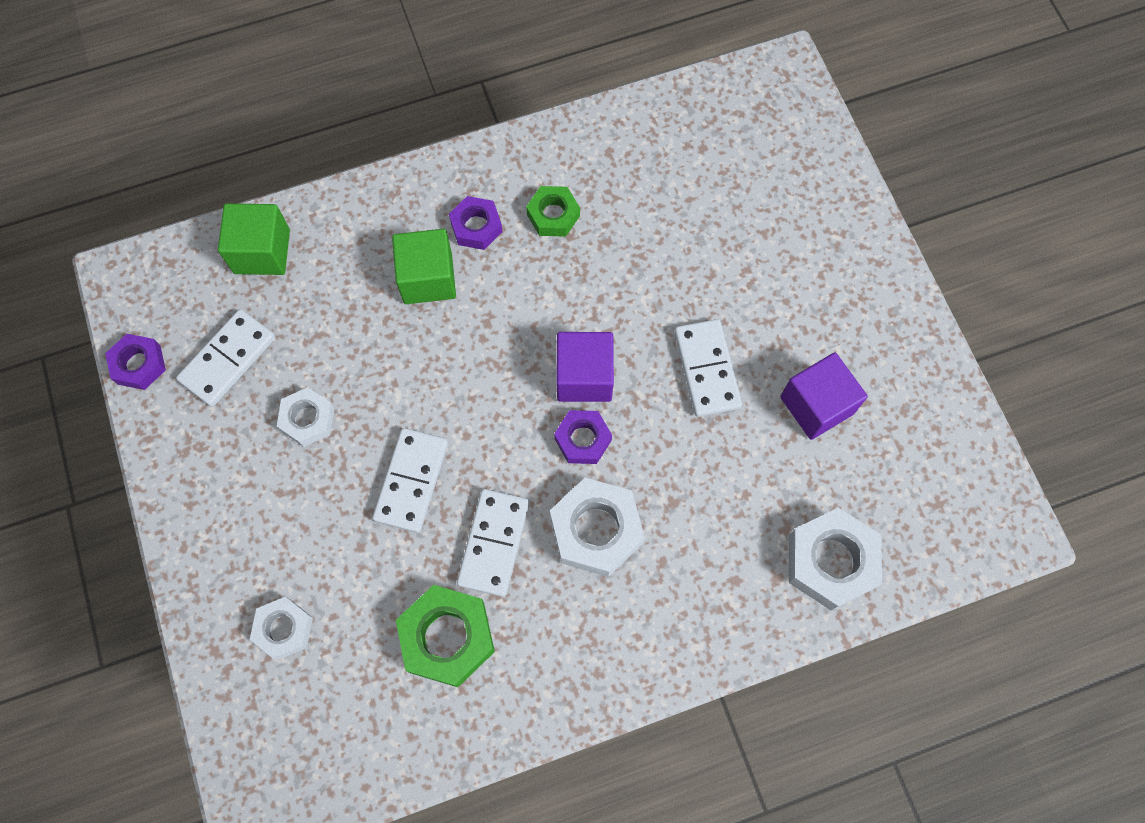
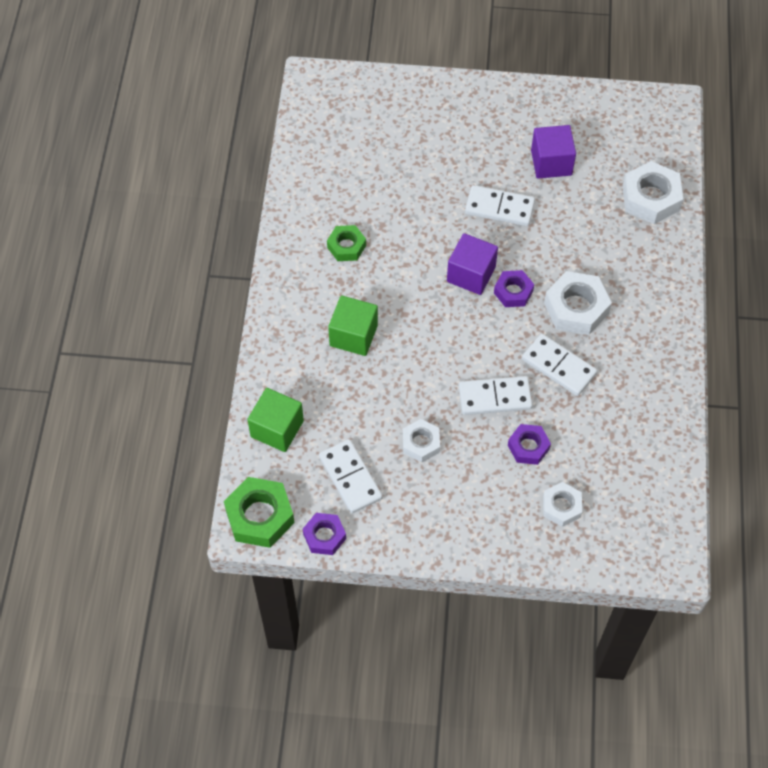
camera: 65 degrees left, 10 degrees down
white domino [372,428,448,533] -> white domino turned 45 degrees counterclockwise [458,376,532,415]
green nut [396,585,495,687] -> green nut moved to [224,477,294,548]
purple nut [449,196,503,250] -> purple nut moved to [508,424,551,465]

